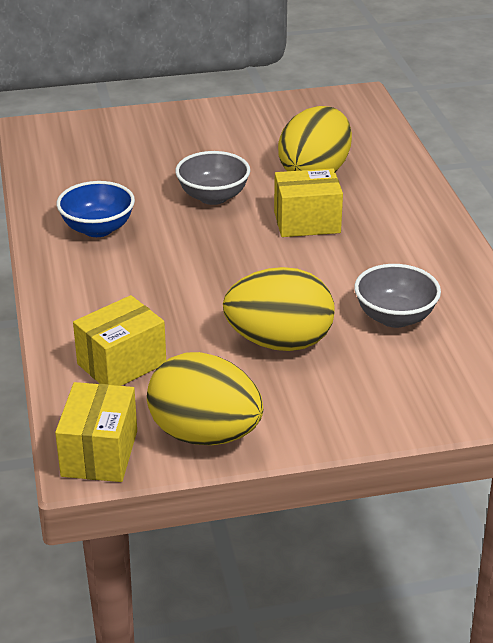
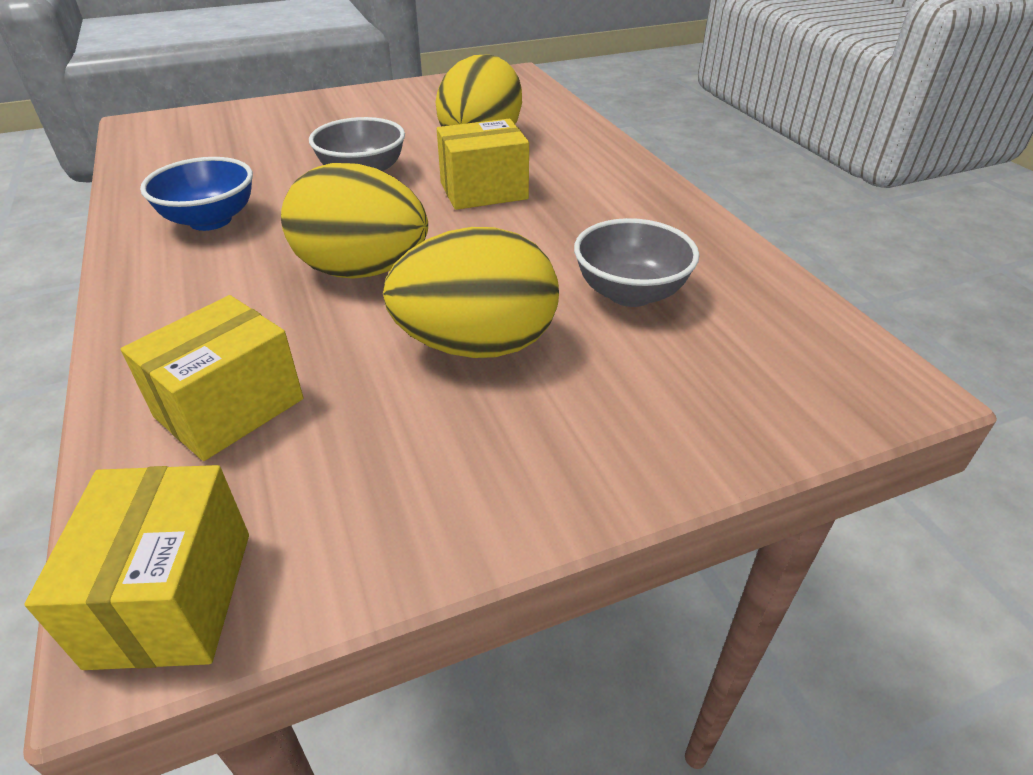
camera: 10 degrees left, 5 degrees up
yellow egg [147,352,263,445] -> yellow egg moved to [281,163,428,279]

